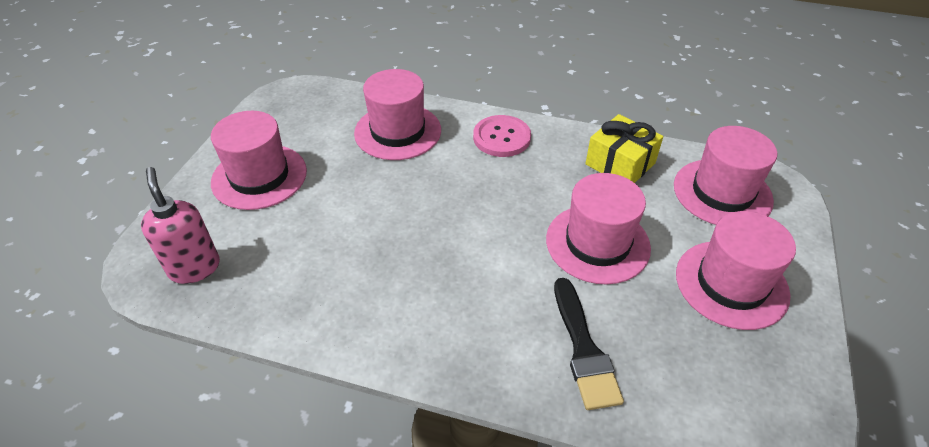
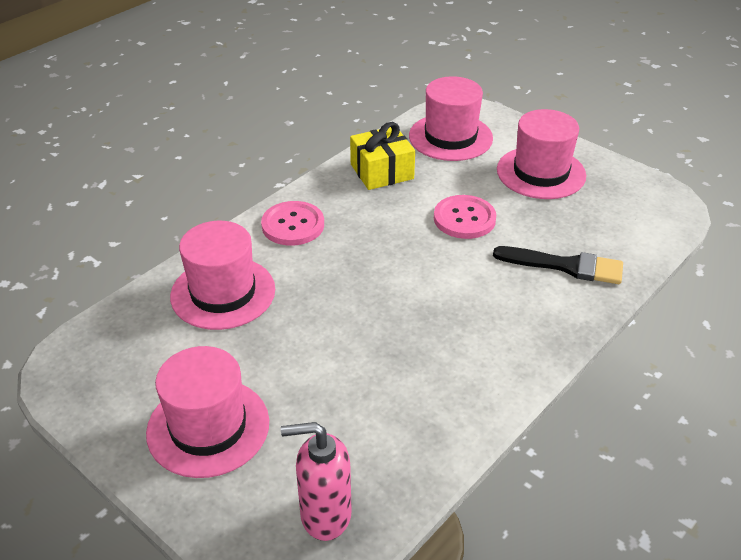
camera: 65 degrees left, 5 degrees down
pink hat [546,173,651,284] -> pink button [434,195,496,239]

